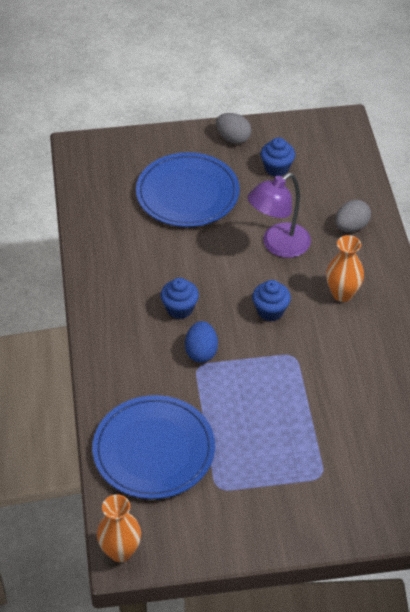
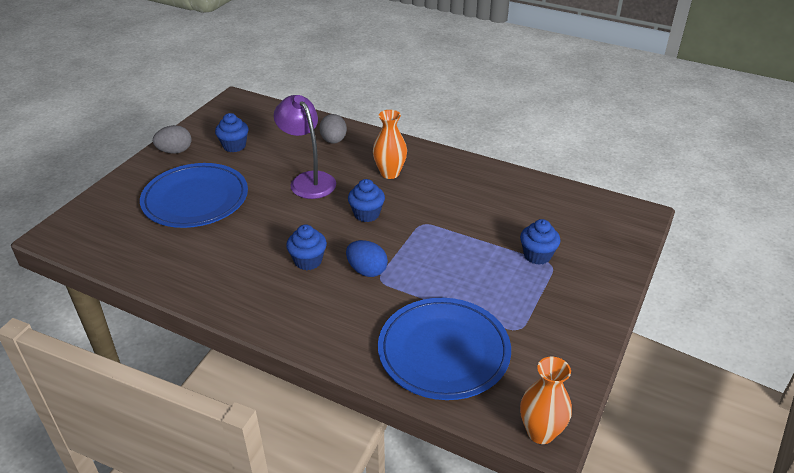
camera: 55 degrees left, 10 degrees down
purple lamp [248,173,311,258] -> purple lamp turned 150 degrees clockwise [274,95,336,199]
none -> blue cupcake [520,219,560,265]

